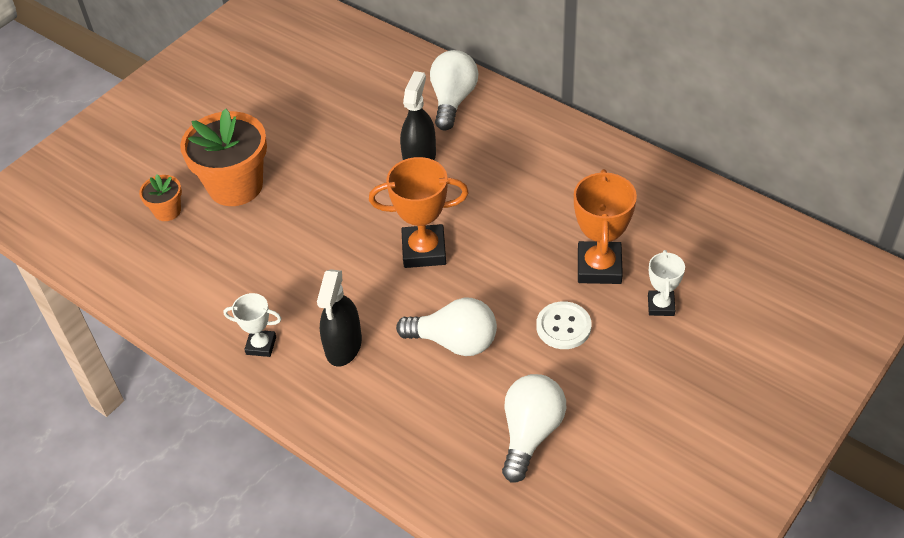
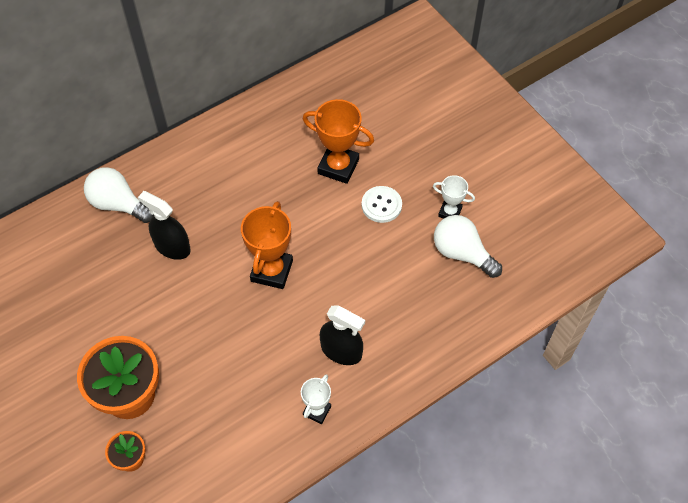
camera: 75 degrees left, 10 degrees up
white light bulb [396,298,497,356] -> none
white trophy [648,250,685,316] -> white trophy moved to [433,175,475,219]

